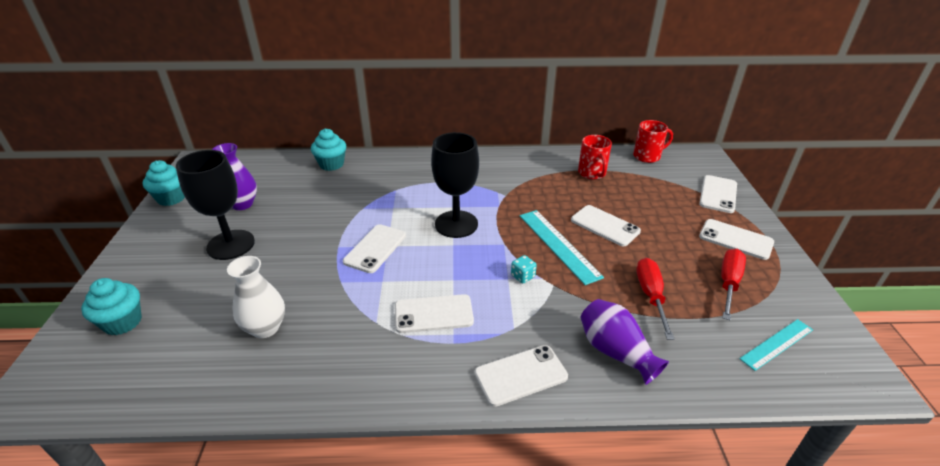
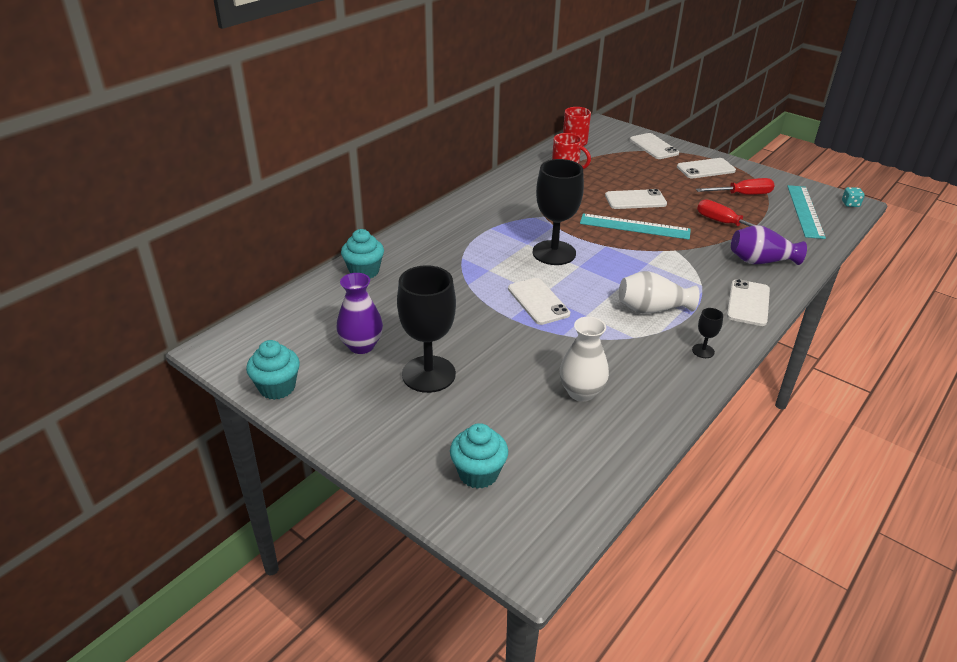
camera: 50 degrees left, 0 degrees up
white phone [395,294,474,333] -> white vase [619,271,699,314]
turquoise dice [511,255,537,283] -> turquoise dice moved to [842,187,865,207]
red screwdriver [721,249,746,320] -> red screwdriver turned 105 degrees clockwise [696,178,775,195]
turquoise ruler [739,319,813,371] -> turquoise ruler [787,185,826,239], size x1.53
none -> black goblet [692,308,723,358]

